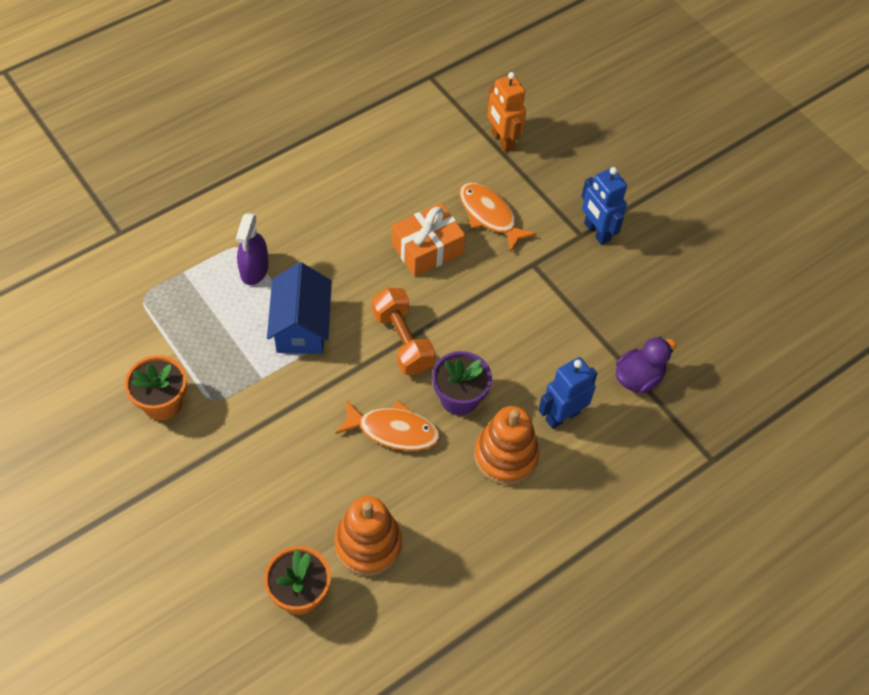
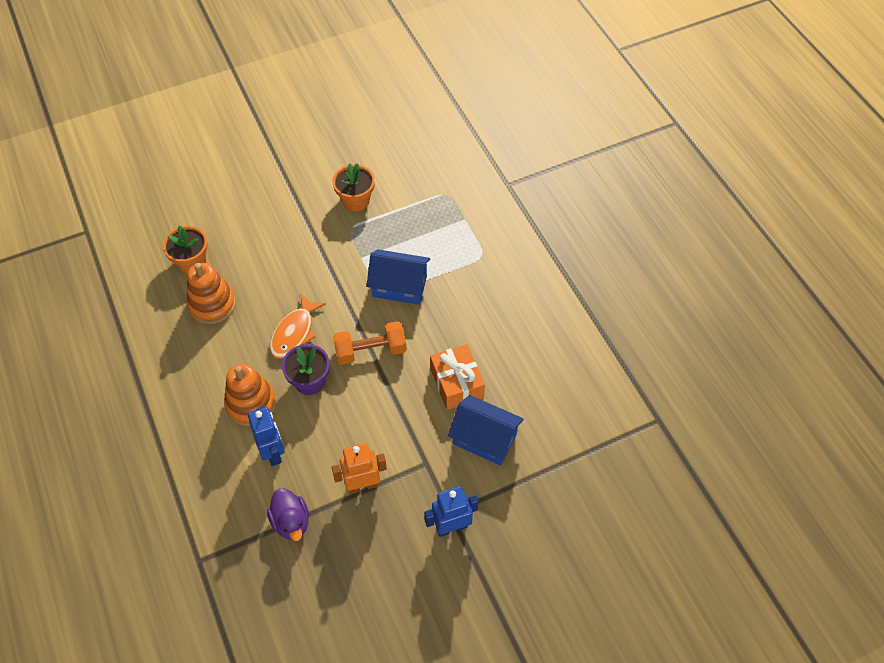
camera: 105 degrees right, 0 degrees up
purple spray bottle [236,213,269,285] -> none
orange fish [459,183,537,252] -> blue house [448,395,524,466]
orange robot [487,72,526,152] -> orange robot moved to [332,443,387,494]

